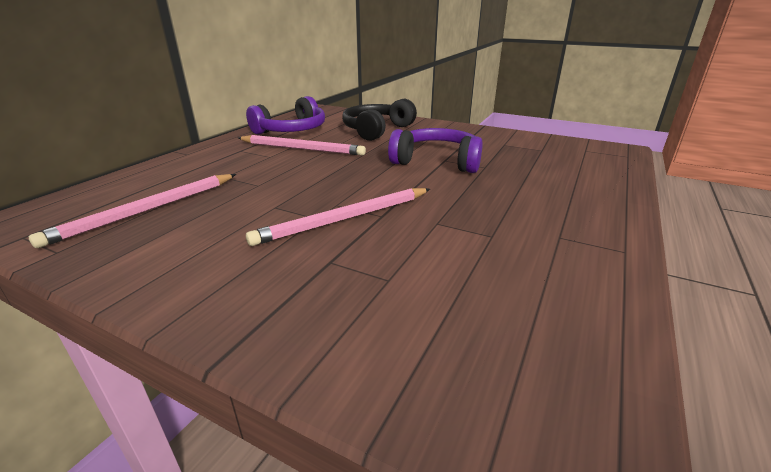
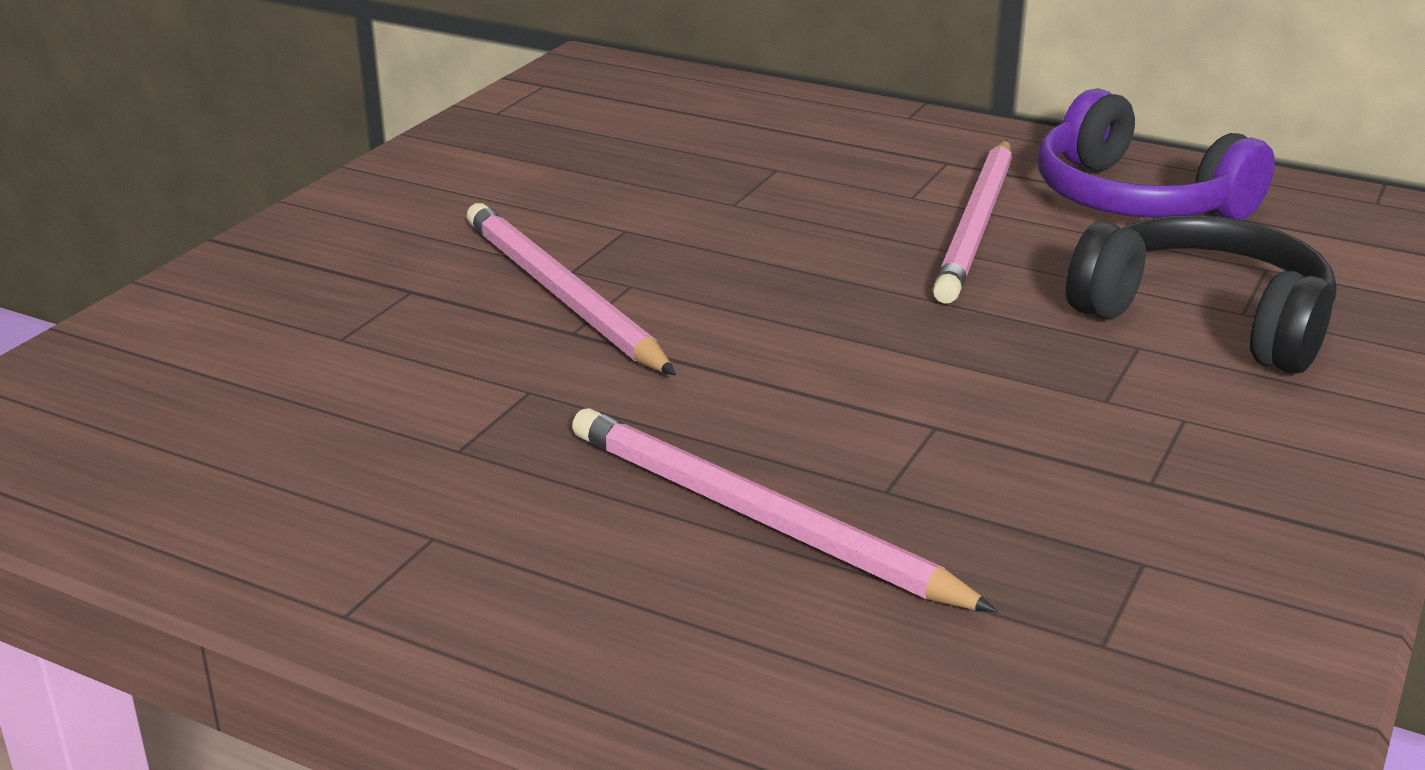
camera: 90 degrees right, 0 degrees up
pink pencil [29,174,236,248] -> pink pencil moved to [572,408,998,612]
purple headphones [388,128,483,173] -> none

